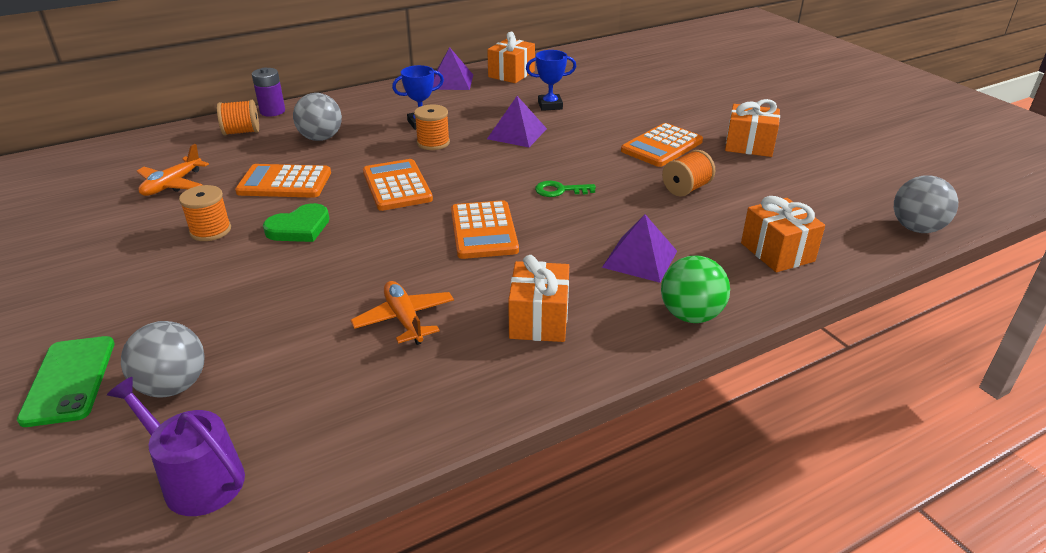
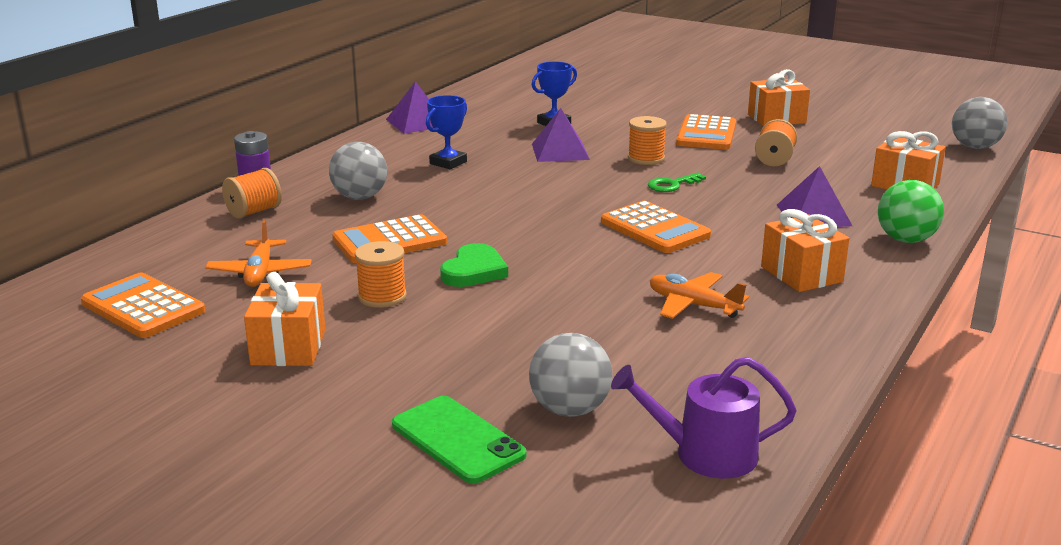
camera: 30 degrees left, 10 degrees down
orange calculator [363,159,433,211] -> orange calculator moved to [81,272,205,338]
orange spool [414,104,450,150] -> orange spool moved to [628,116,667,165]
orange gift [487,32,535,83] -> orange gift moved to [244,272,326,366]

